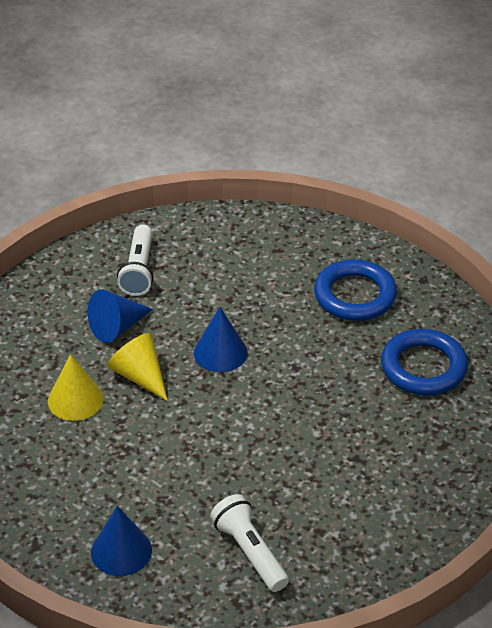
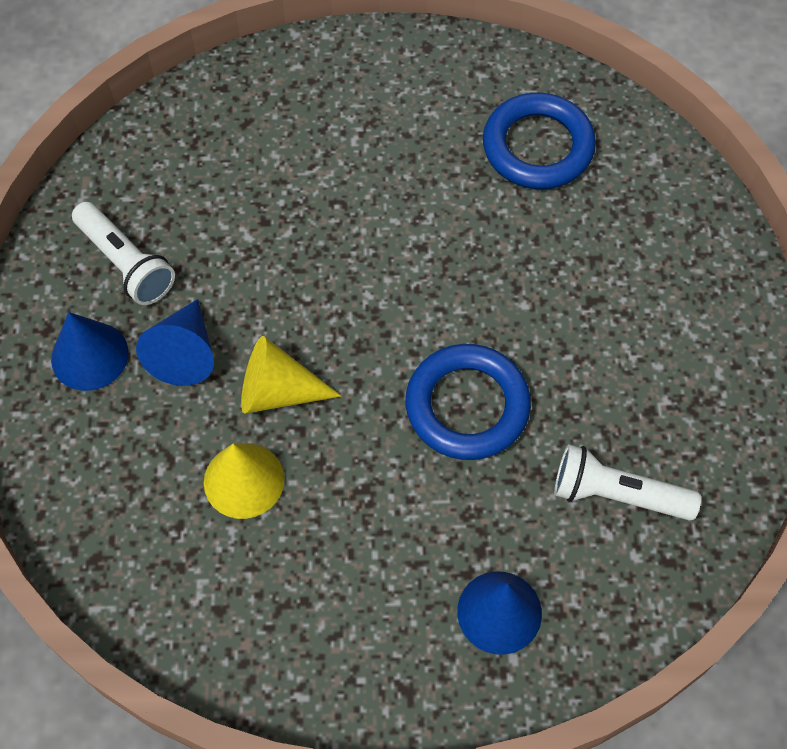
camera: 45 degrees left, 20 degrees up
blue cone [194,307,248,372] -> blue cone moved to [51,312,128,391]
blue ring [314,259,397,321] -> blue ring moved to [405,344,531,460]

